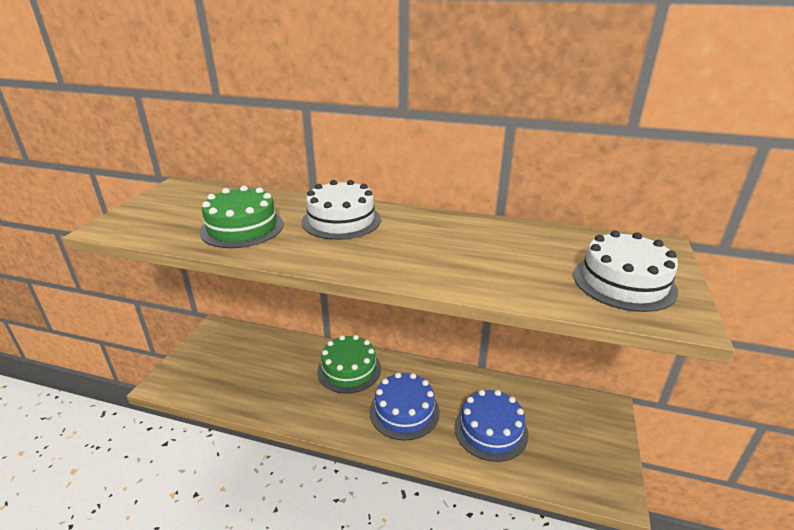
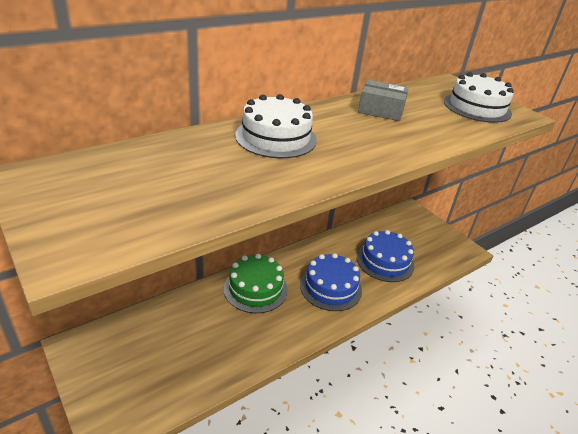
camera: 55 degrees left, 5 degrees up
green cake [200,186,284,248] -> none
none -> grey box [358,80,409,121]

